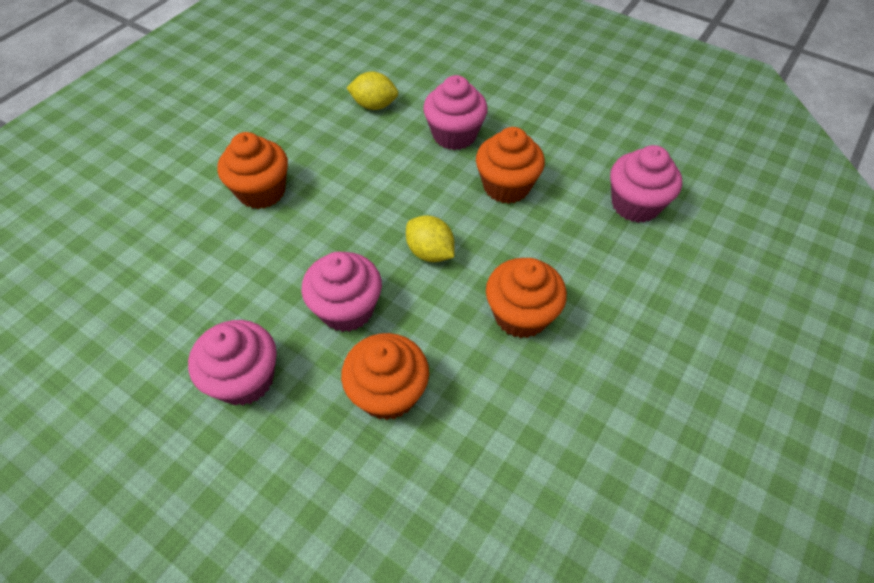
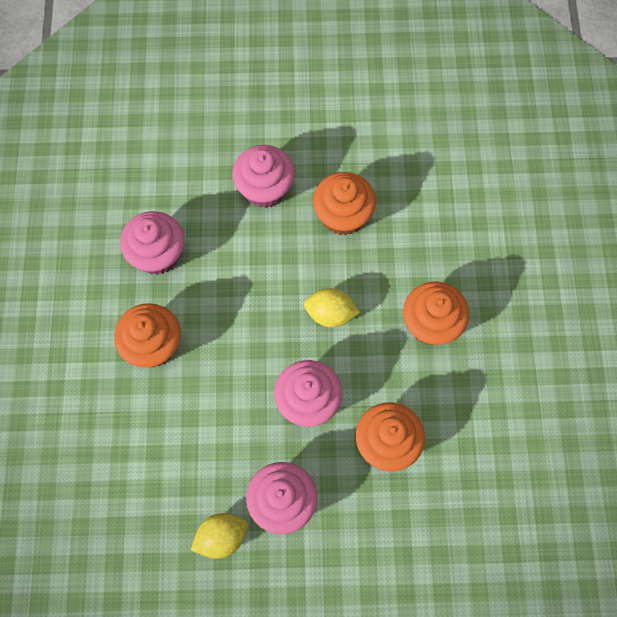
camera: 35 degrees left, 15 degrees up
yellow lemon [347,71,398,110] -> yellow lemon moved to [191,513,248,559]
pink cupcake [610,145,682,223] -> pink cupcake moved to [120,211,185,275]

